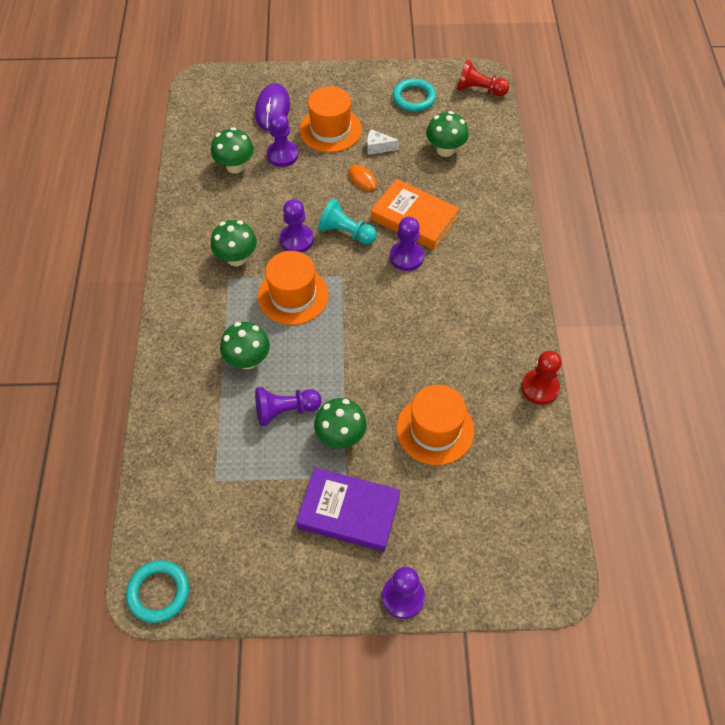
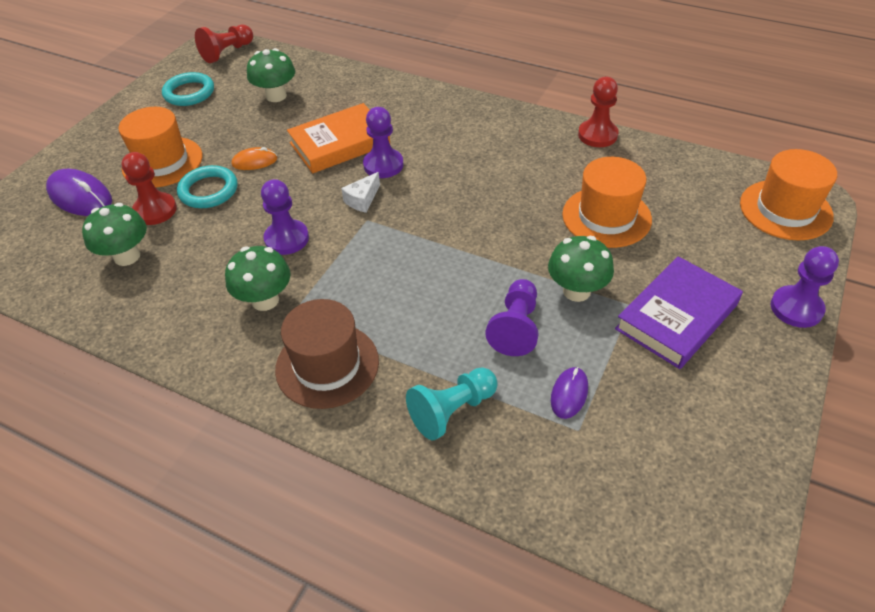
camera: 60 degrees left, 10 degrees down
turquoise ring [126,560,189,623] -> turquoise ring moved to [177,165,237,208]
green mushroom [220,322,270,369] -> none
orange hat [258,251,329,325] -> orange hat moved to [740,149,837,241]
purple pawn [267,113,299,167] -> red pawn [121,152,177,225]
turquoise pawn [318,199,377,245] -> turquoise pawn moved to [406,368,498,440]
white cheese [367,129,399,155] -> white cheese moved to [341,172,380,213]
none -> brown hat [275,299,379,409]
none -> purple mouse [551,367,588,419]

